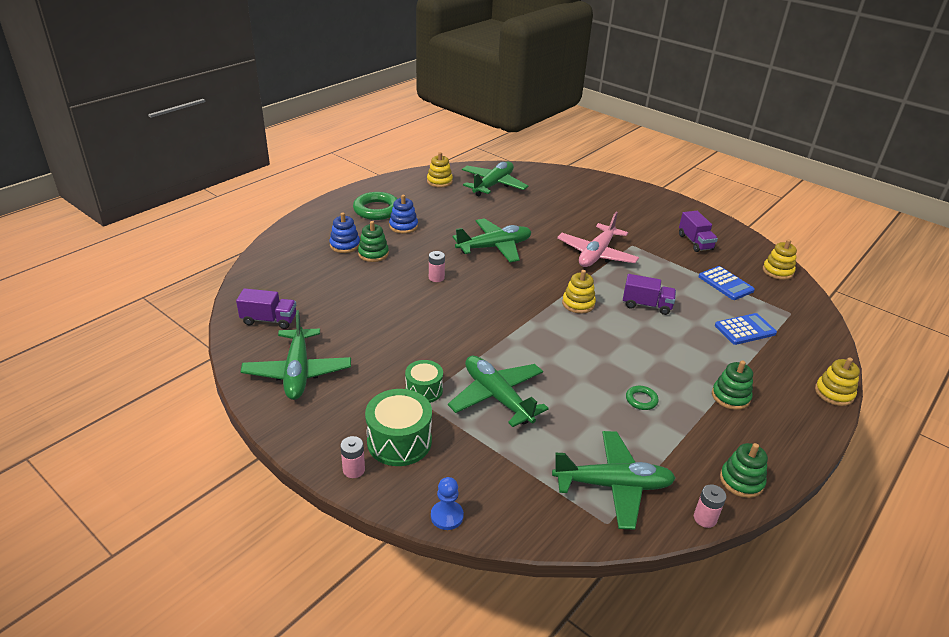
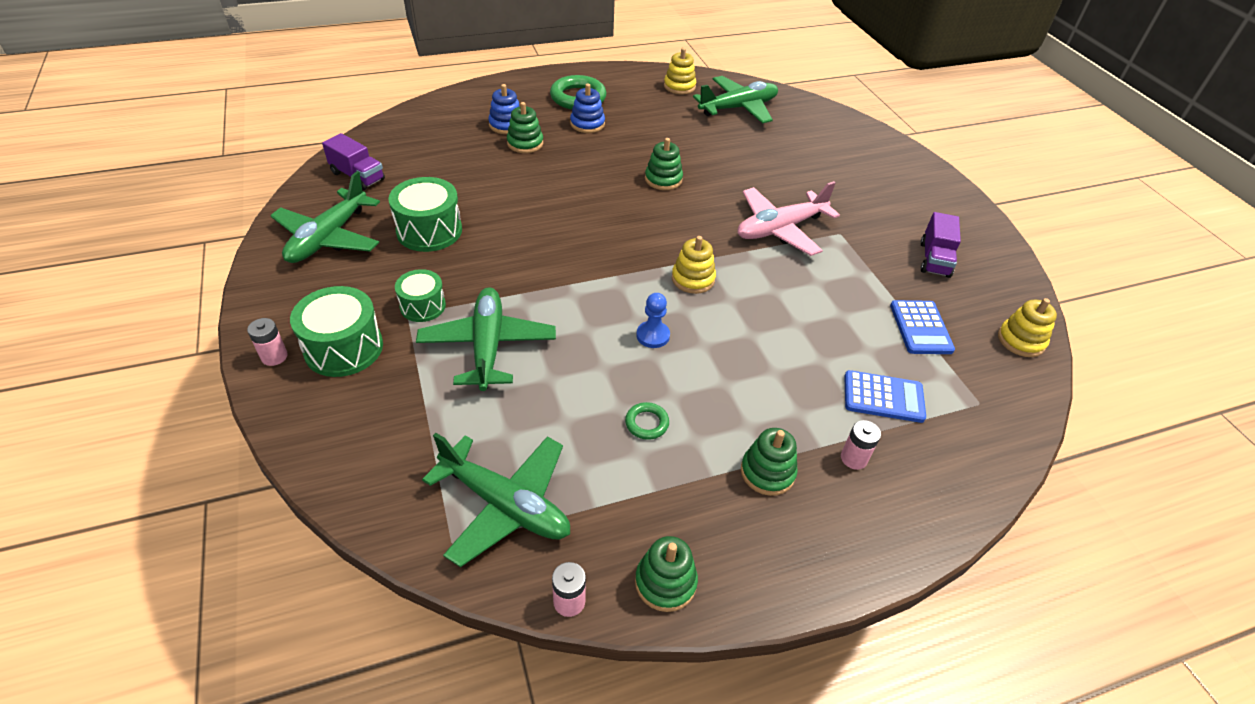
camera: 30 degrees right, 10 degrees up
pink battery [429,251,445,282] -> pink battery moved to [841,420,881,470]
blue pawn [431,477,464,530] -> blue pawn moved to [636,293,670,348]
green plane [453,218,531,262] -> green stacking toy [645,138,683,190]
purple truck [623,274,676,315] -> none
yellow stacking toy [815,357,860,406] -> none
none -> green drum [388,177,462,252]

